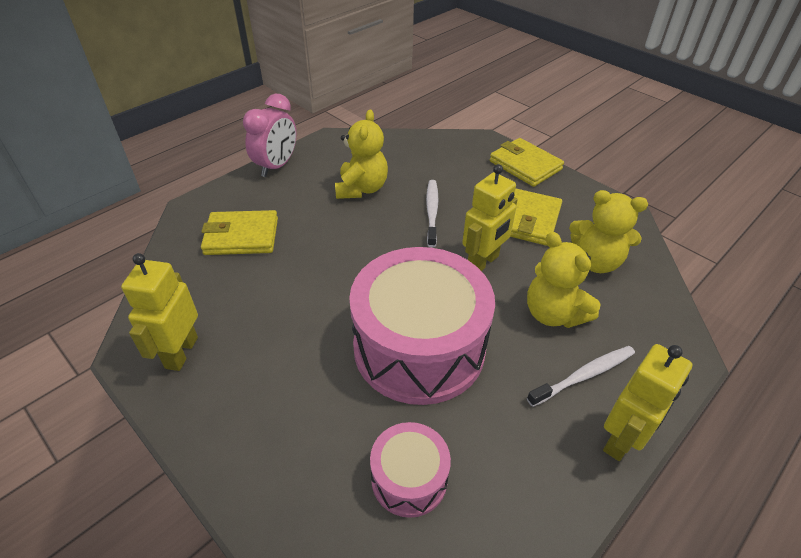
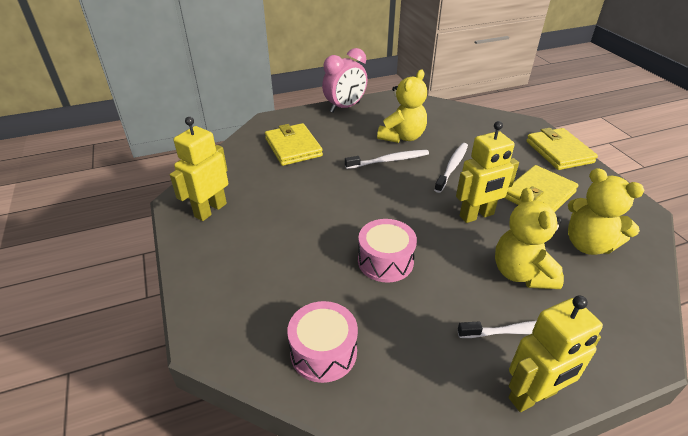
camera: 25 degrees right, 5 degrees down
yellow wallet [201,210,278,255] -> yellow wallet turned 45 degrees clockwise [265,123,323,166]
pink drum [349,247,495,405] -> pink drum [358,219,417,283], size x0.48
none -> white toothbrush [345,150,429,169]

